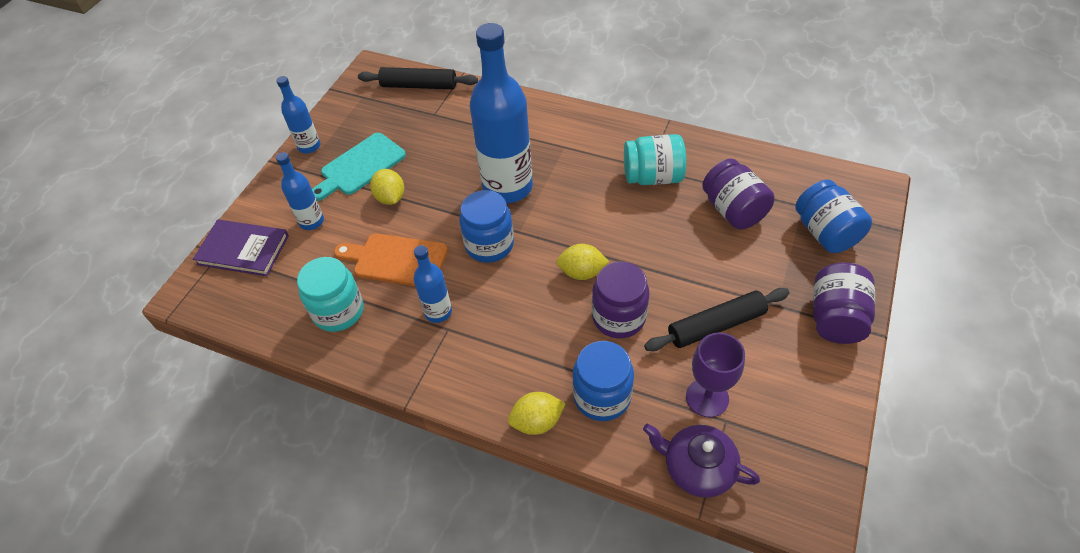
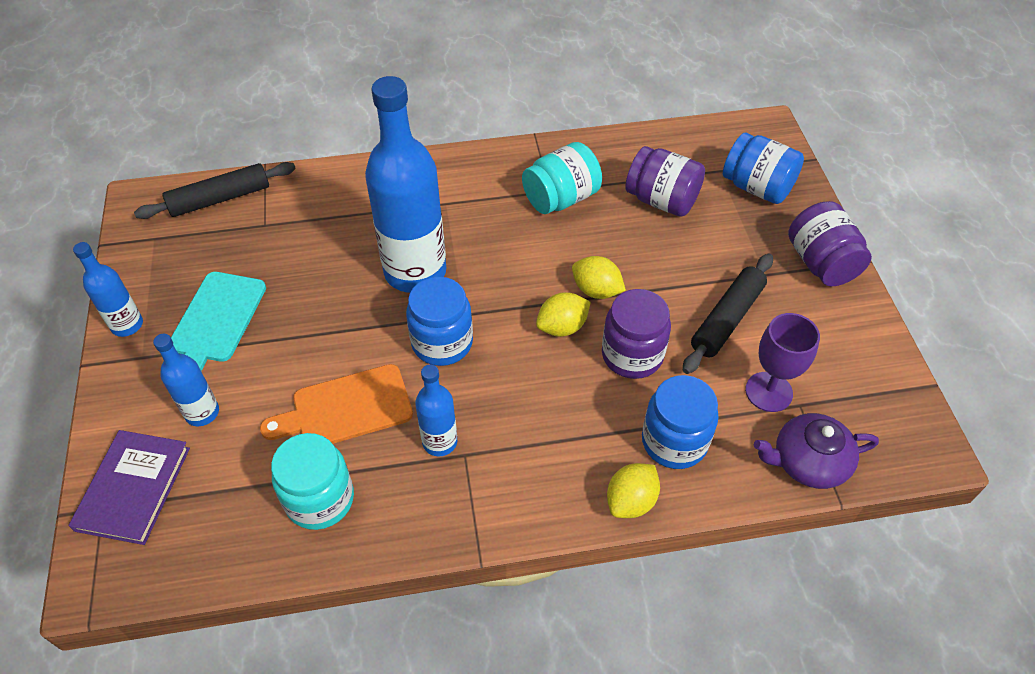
camera: 35 degrees left, 0 degrees up
purple book [193,219,289,276] -> purple book turned 60 degrees counterclockwise [69,430,190,545]
yellow lemon [370,169,404,205] -> yellow lemon moved to [572,256,626,299]

